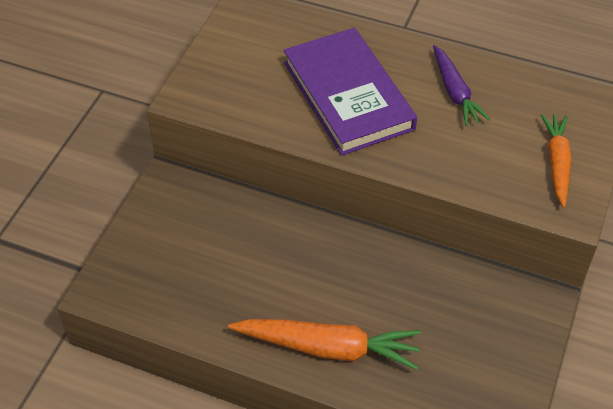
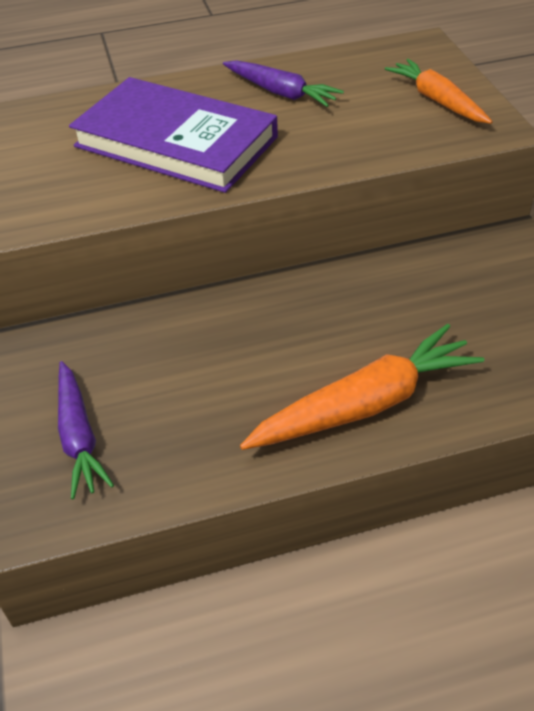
camera: 35 degrees left, 5 degrees down
none -> purple carrot [58,361,114,499]

